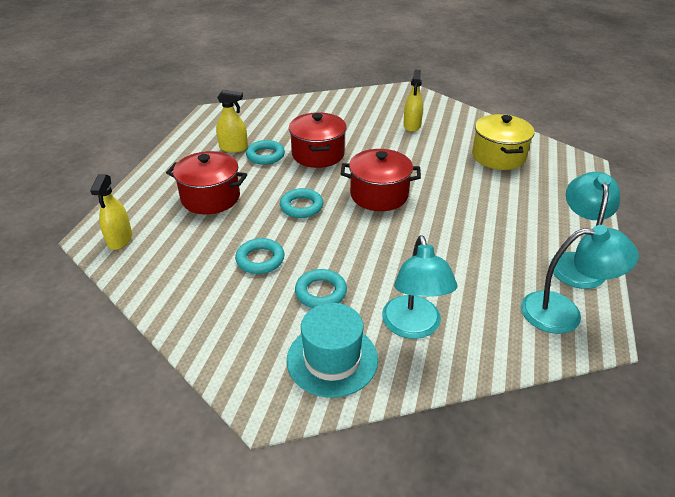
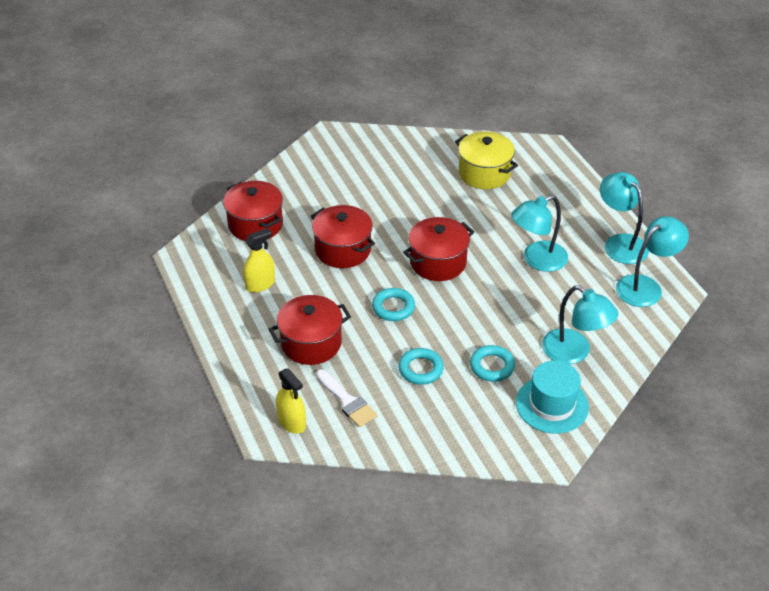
camera: 40 degrees left, 5 degrees up
turquoise ring [246,140,285,165] -> none
yellow spray bottle [403,70,423,132] -> none
none -> red pot [223,181,283,241]
none -> white brush [316,369,377,427]
none -> turquoise lamp [511,195,568,272]

